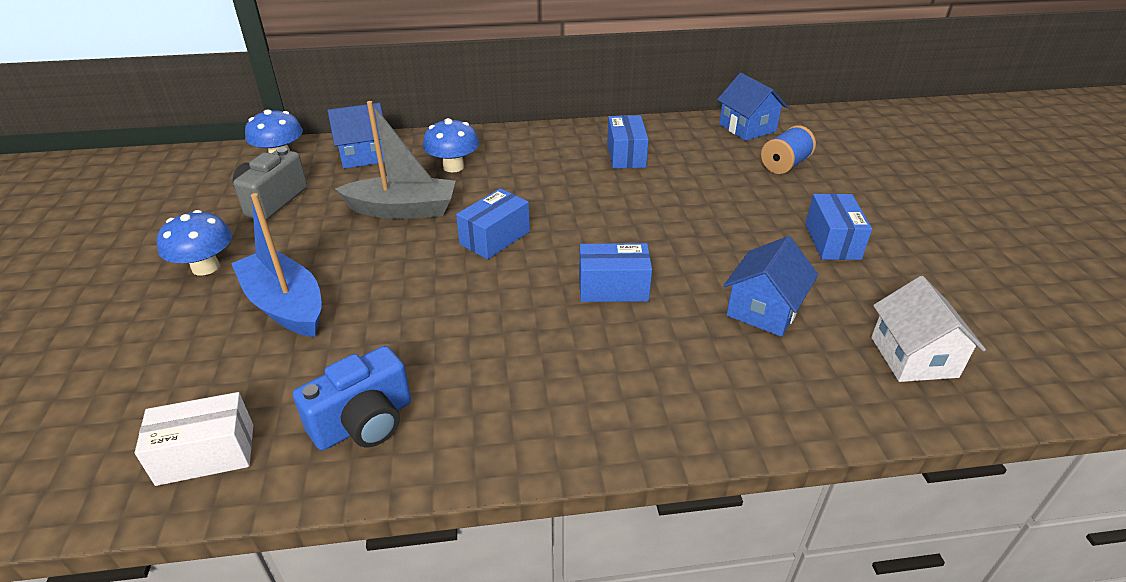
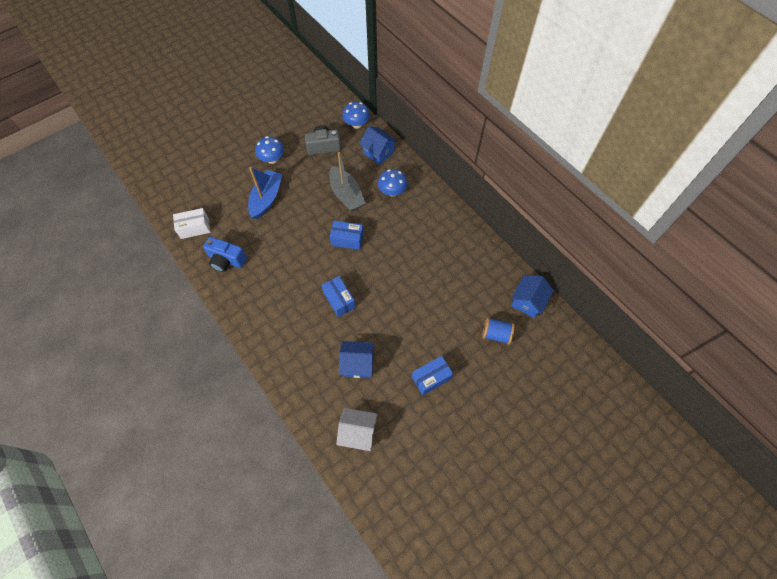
camera: 60 degrees right, 25 degrees up
white box [135,392,253,486] -> white box turned 60 degrees counterclockwise [173,208,211,239]
blue box [607,115,649,169] -> none
white house [871,276,986,382] -> white house turned 45 degrees clockwise [336,408,378,451]

